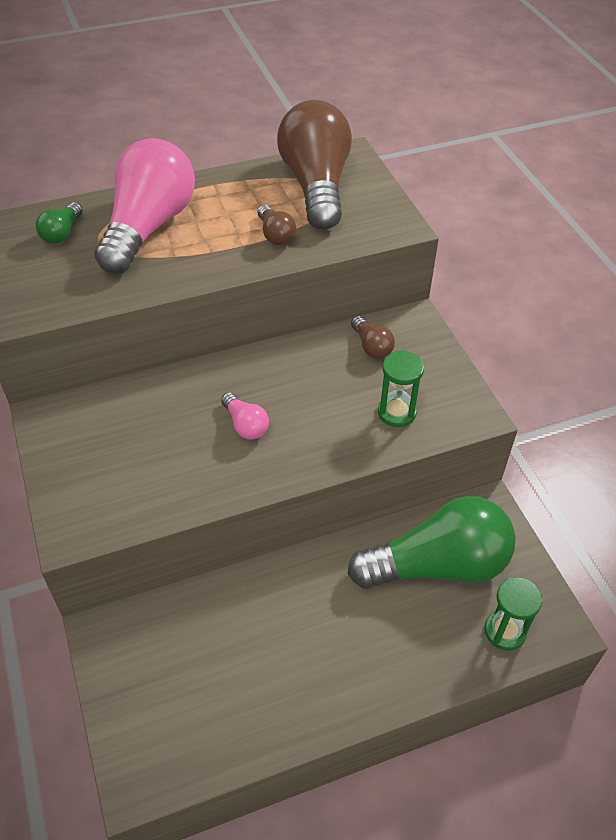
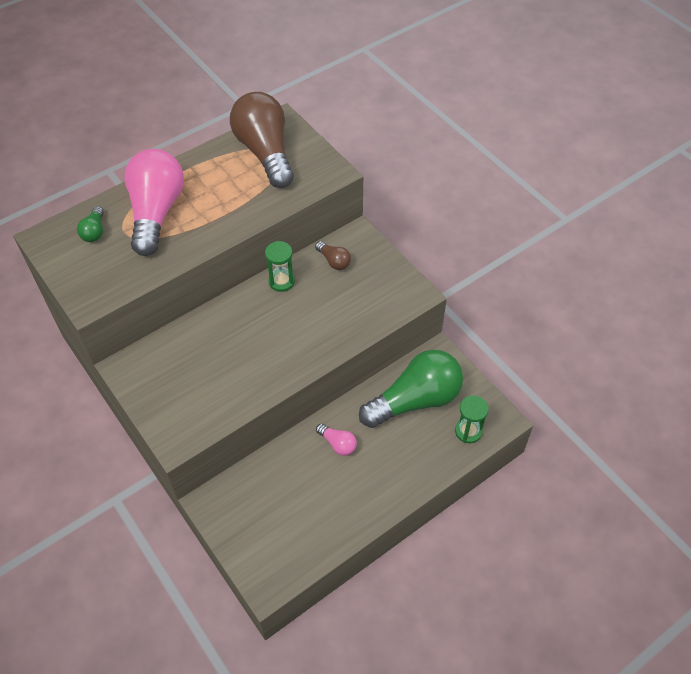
camera: 15 degrees left, 5 degrees up
pink light bulb [221,392,269,440] -> pink light bulb moved to [316,424,357,456]
brown light bulb [258,205,296,246] -> none
green hourglass [378,351,424,427] -> green hourglass moved to [265,241,295,292]

